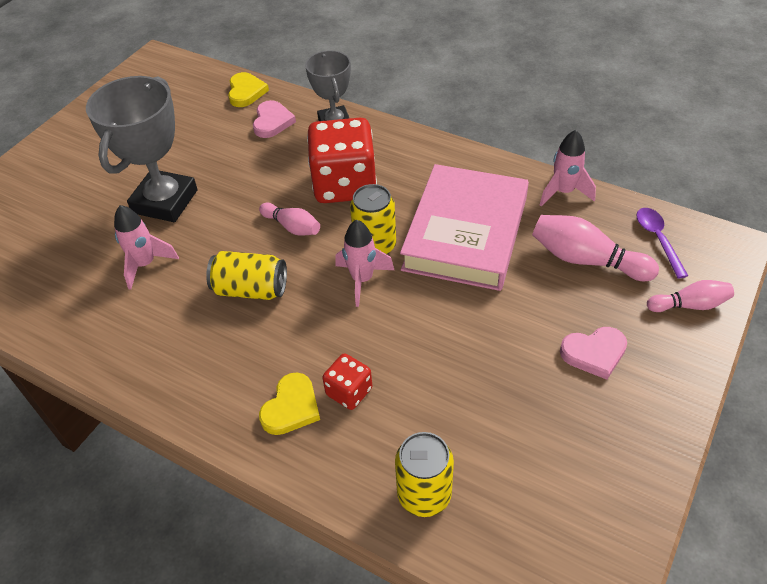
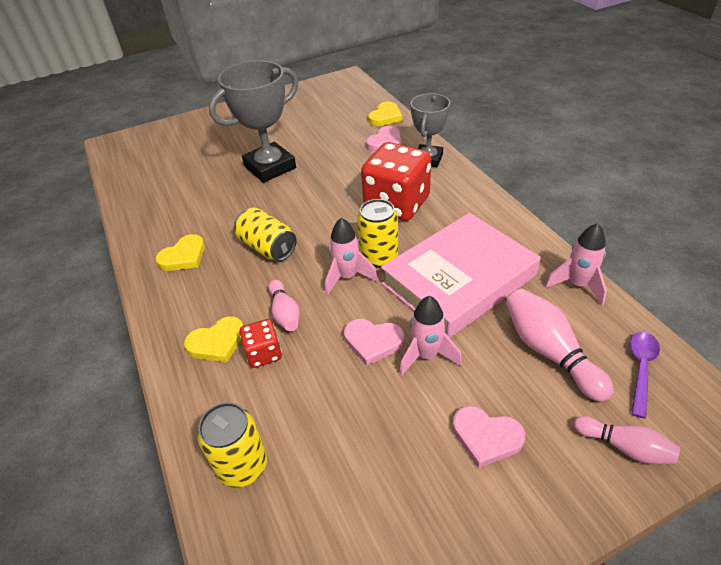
camera: 35 degrees right, 5 degrees down
pink rocket [114,205,179,290] -> pink rocket moved to [399,296,462,376]
pink bowling pin [259,203,320,236] -> pink bowling pin moved to [269,280,300,331]
none -> yellow heart [156,234,205,271]
none -> pink heart [344,319,404,366]

